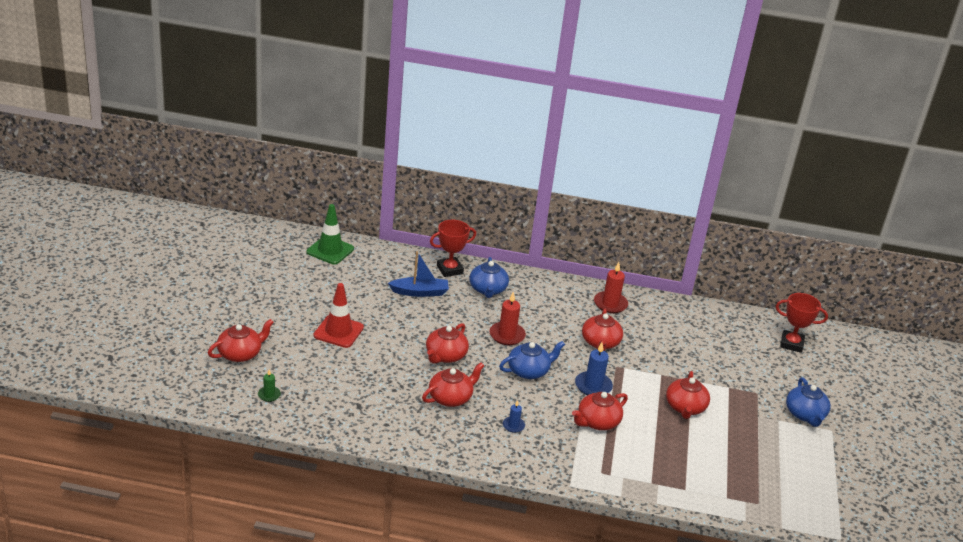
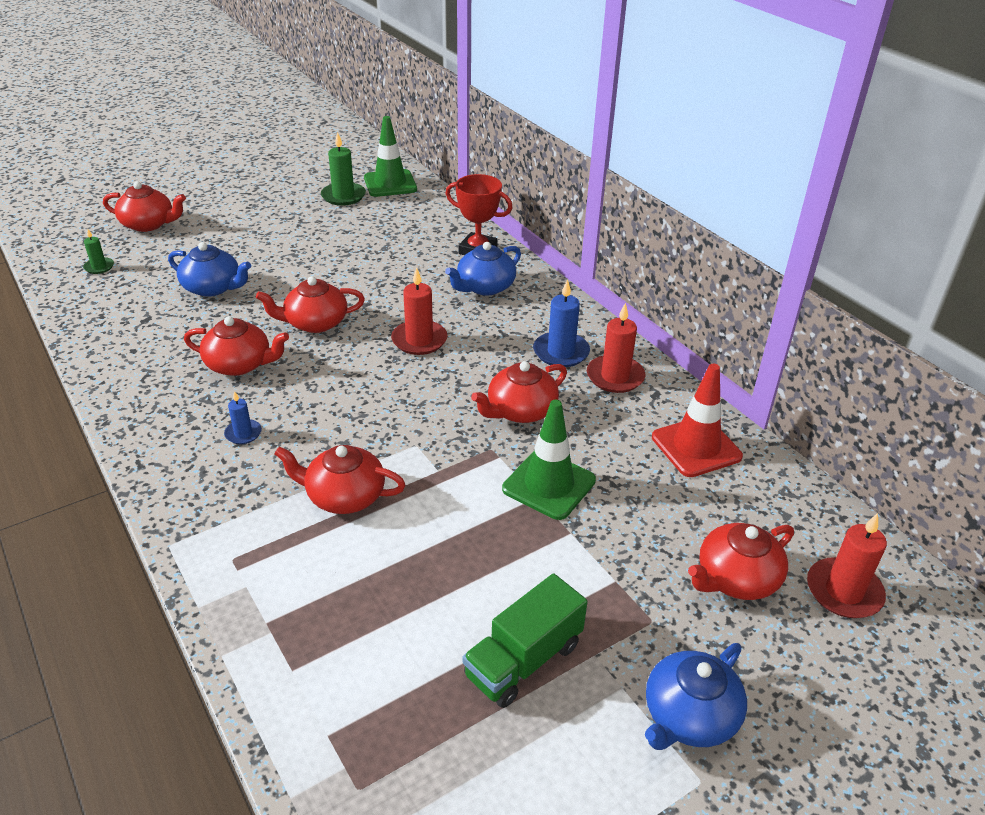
camera: 50 degrees right, 5 degrees up
red traffic cone [313,283,364,348] -> red traffic cone moved to [652,364,743,477]
blue boat [388,251,449,297] -> none
blue teapot [499,341,565,379] -> blue teapot moved to [168,242,251,297]
blue candle [575,342,613,395] -> blue candle moved to [533,279,590,367]
red teapot [666,371,710,419] -> red teapot moved to [688,523,794,600]
red trophy [776,293,828,353] -> red candle [807,513,887,618]
none -> green candle [321,132,366,206]
none -> green truck [463,573,588,708]
none -> green traffic cone [502,400,596,520]

